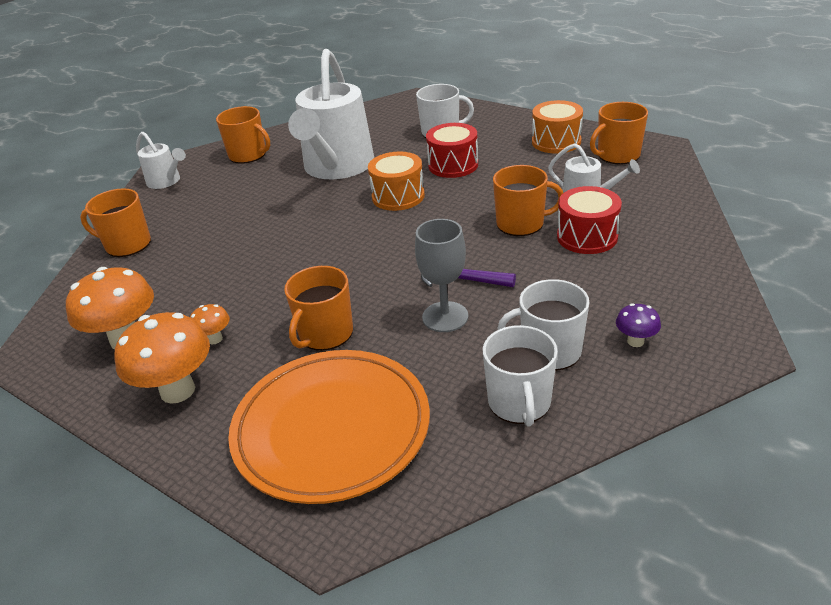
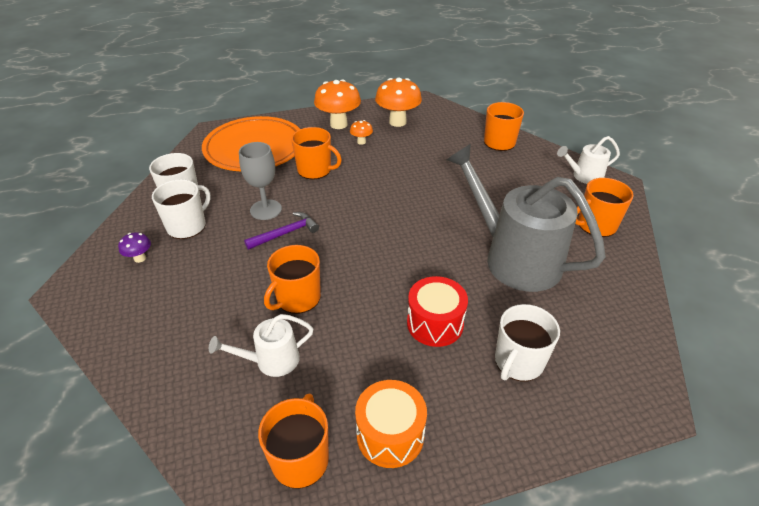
camera: 125 degrees right, 5 degrees up
orange mug [284,266,353,351] -> orange mug turned 135 degrees clockwise [291,127,342,179]
white watering can [288,49,374,179] -> grey watering can [447,144,606,292]
orange drum [368,152,425,211] -> none
red drum [557,186,622,254] -> none

